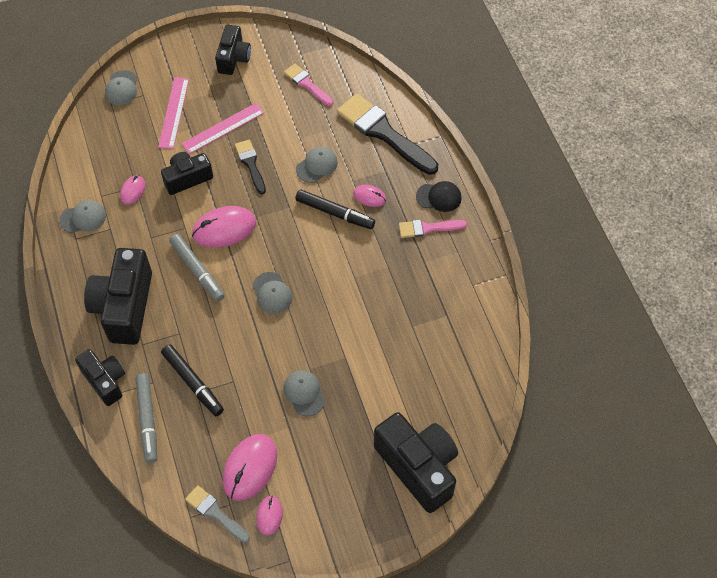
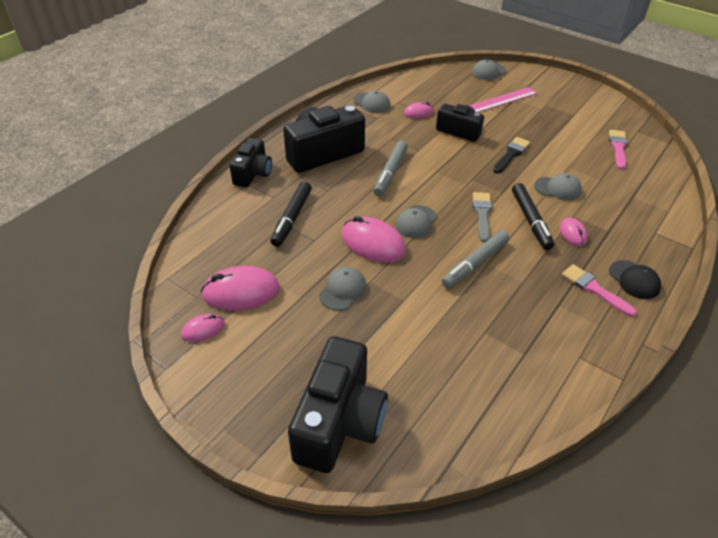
camera: 55 degrees right, 15 degrees down
grey marker [136,374,157,463] -> grey marker moved to [442,230,510,289]
pink ruler [181,103,265,154] -> none
grey brush [185,485,250,543] -> grey brush moved to [473,192,492,242]
pink mouse [192,206,256,248] -> pink mouse moved to [341,216,406,263]
black camera [215,25,251,75] -> none
black brush [337,93,438,175] -> none

